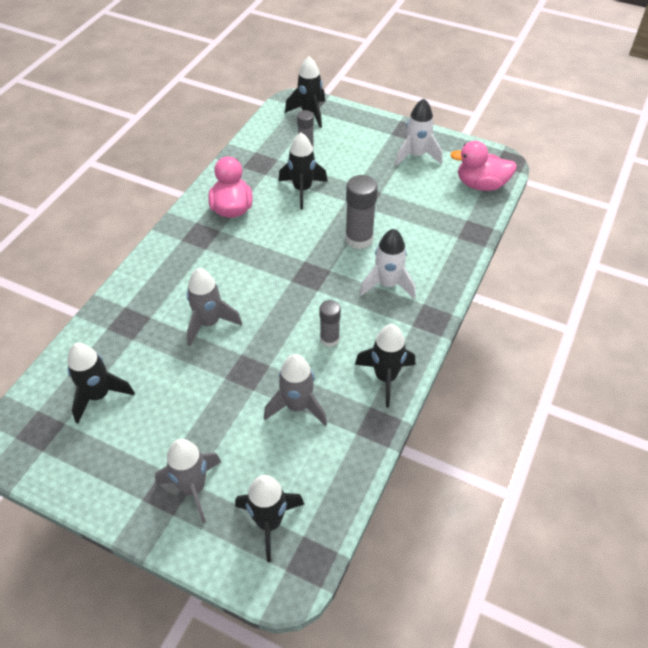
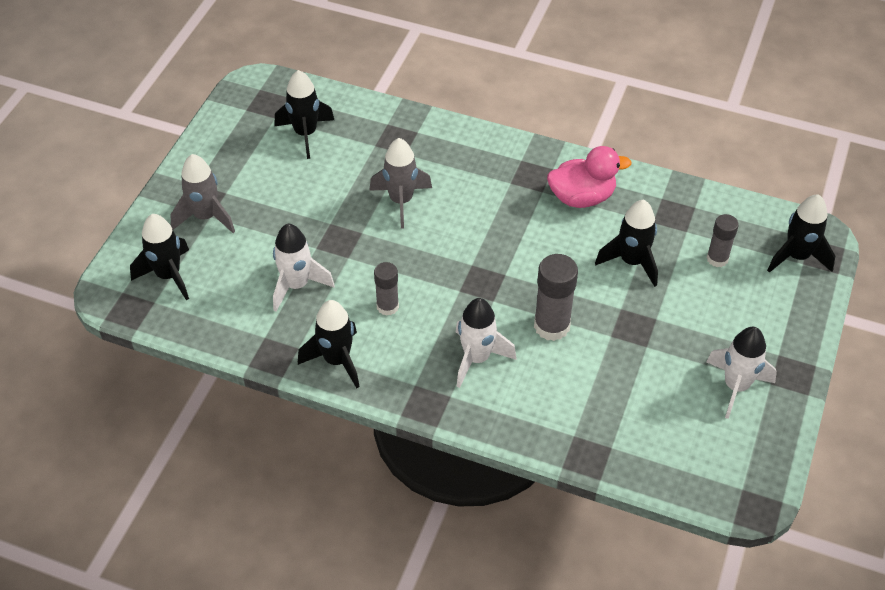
camera: 85 degrees right, 0 degrees up
grey rocket [264,354,327,426] -> white rocket [273,224,335,312]
pink duck [450,141,517,191] -> none

